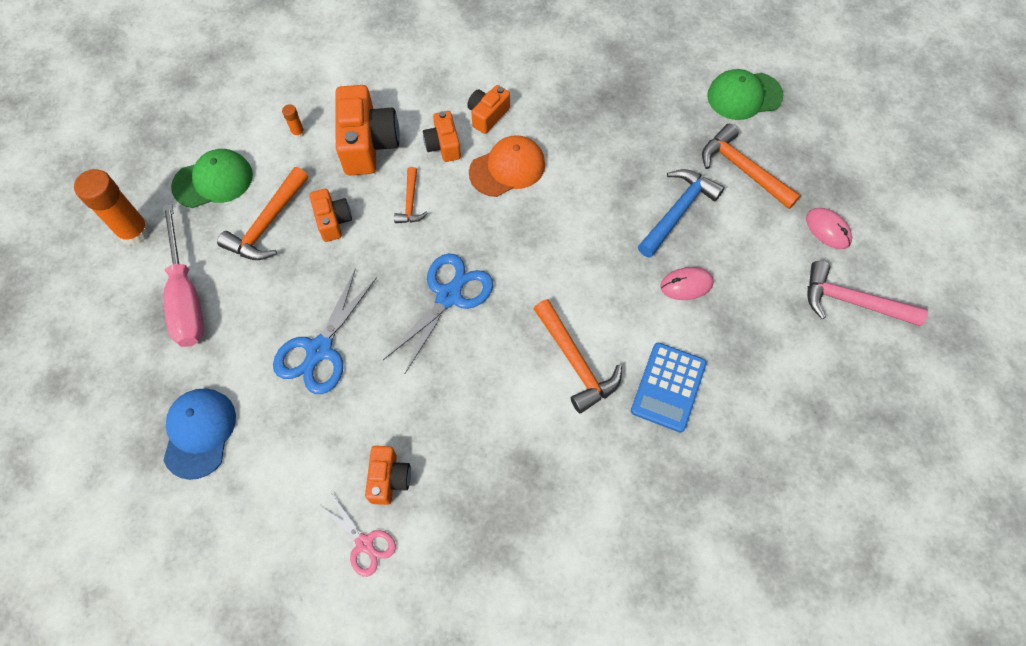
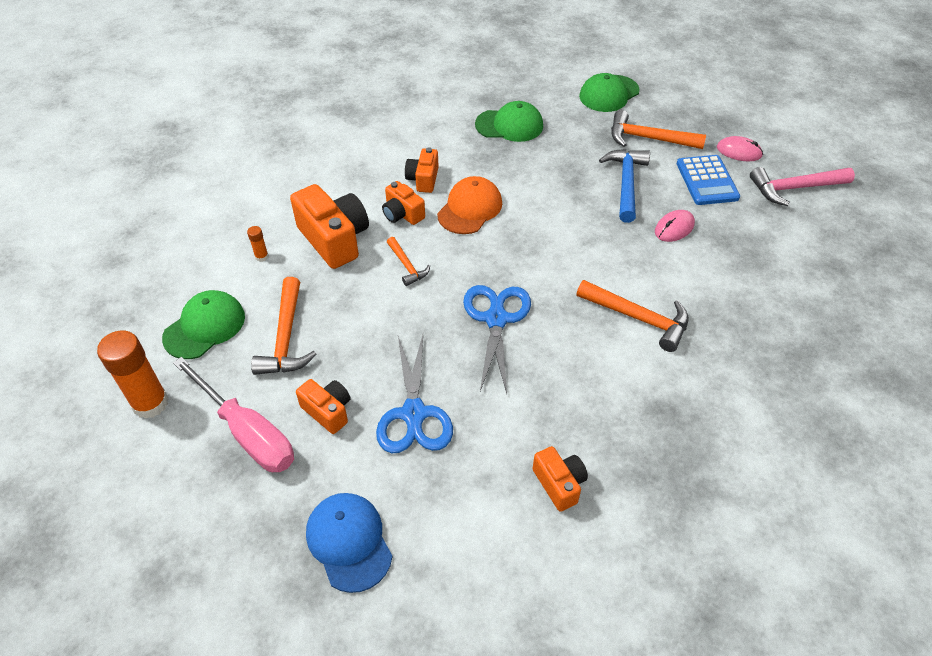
camera: 30 degrees left, 15 degrees down
orange camera [309,189,352,242] -> orange camera moved to [296,379,351,434]
pink scissors [318,492,396,577] -> none
blue calculator [631,343,707,432] -> blue calculator moved to [677,155,740,205]
none -> green cap [475,101,543,142]

